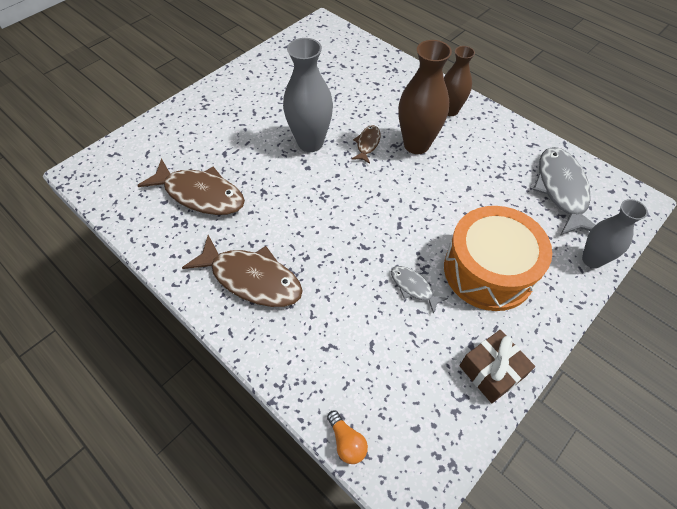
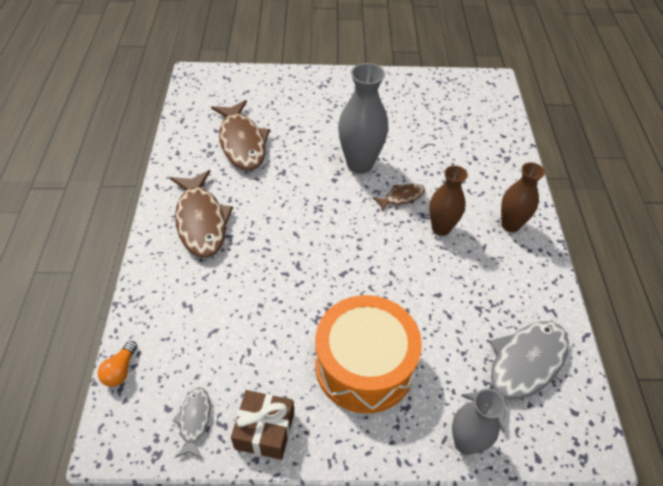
camera: 45 degrees right, 5 degrees down
grey fish [391,266,448,314] -> grey fish moved to [172,387,211,458]
brown vase [399,40,452,154] -> brown vase [429,165,468,236], size x0.66

